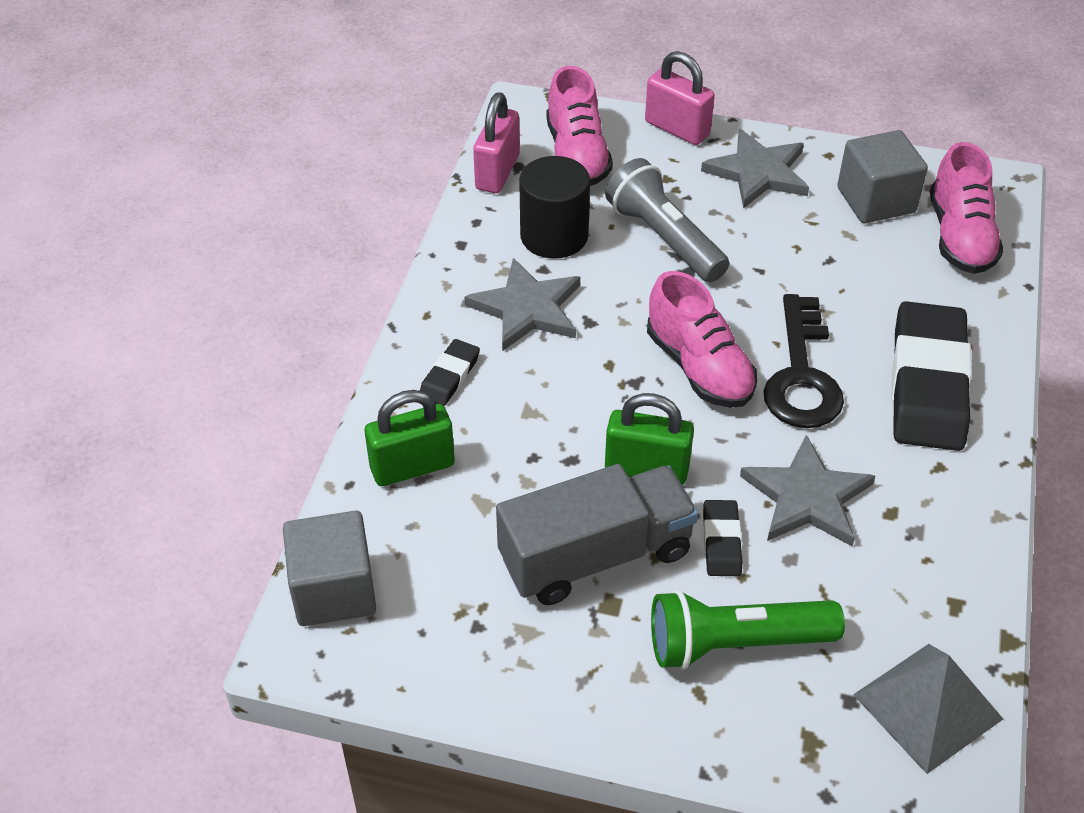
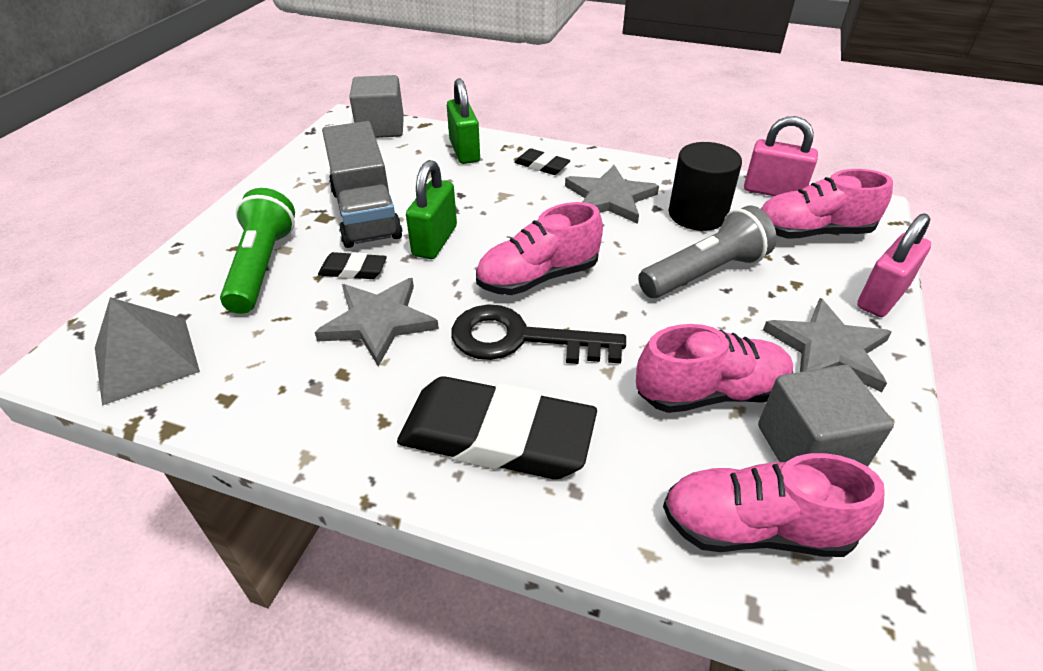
camera: 95 degrees right, 5 degrees down
none -> pink shoe [636,324,793,413]

